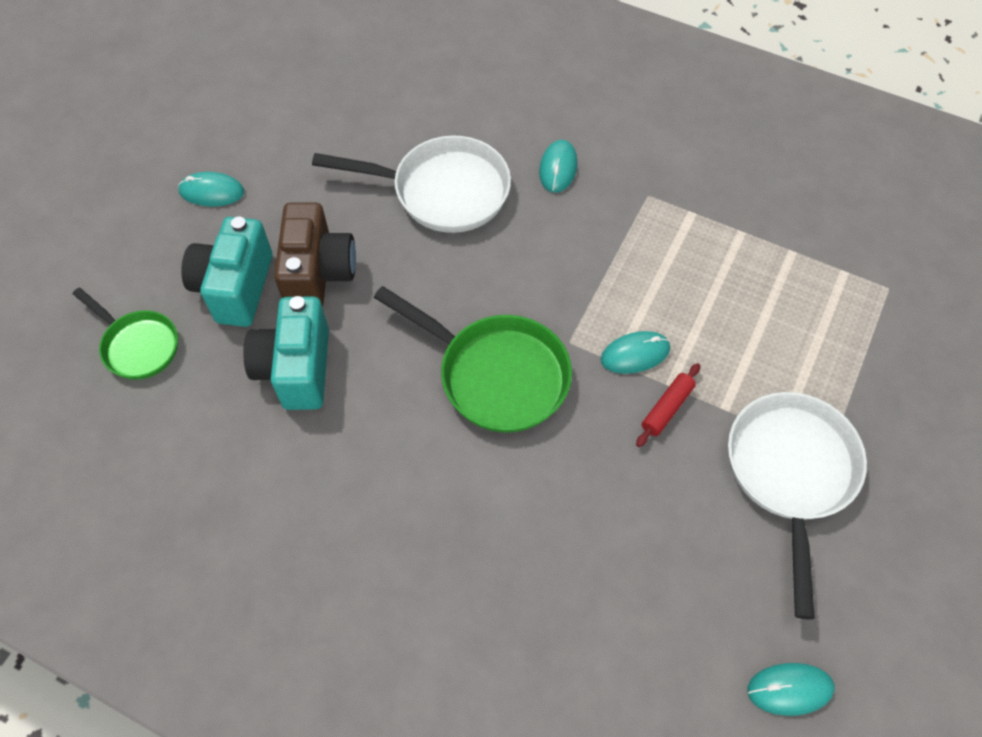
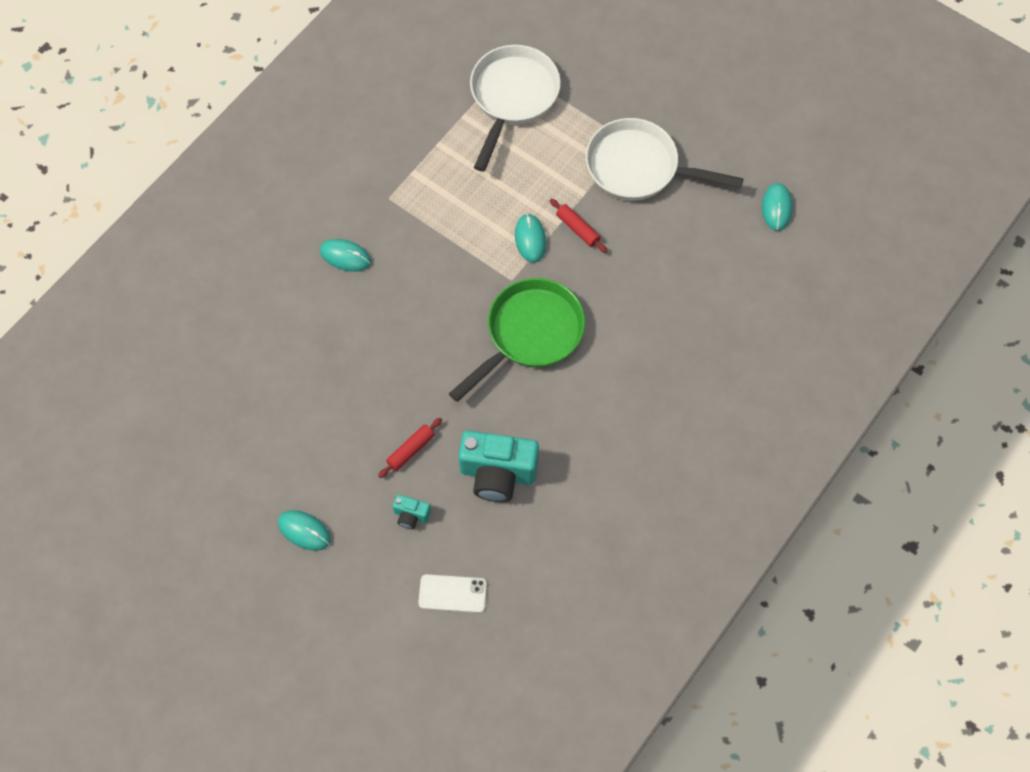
camera: 80 degrees left, 5 degrees up
green pan [73,288,178,380] -> white phone [418,574,487,613]
turquoise mouse [178,172,244,206] -> turquoise mouse turned 75 degrees counterclockwise [278,510,331,551]
turquoise camera [181,217,272,327] -> turquoise camera [393,494,431,529], size x0.46
brown camera [274,203,356,306] -> red rolling pin [378,418,442,478]
white pan [312,135,511,233] -> white pan moved to [470,45,561,172]

